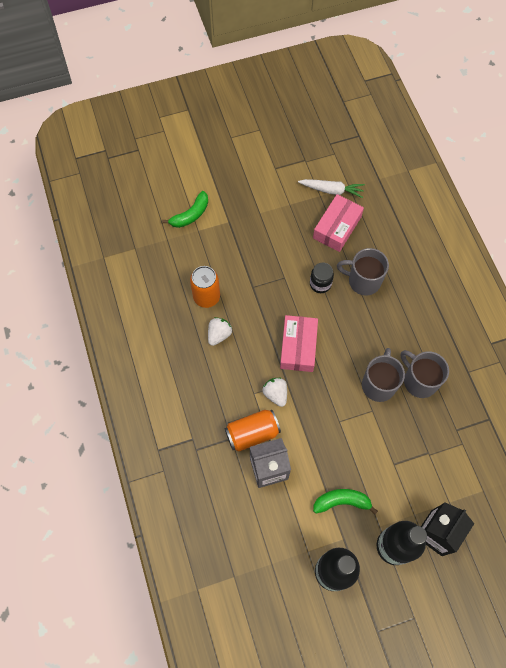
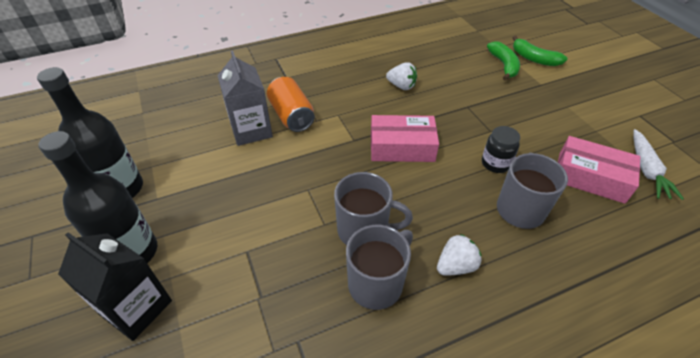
camera: 85 degrees right, 20 degrees down
orange can [190,266,220,308] -> none
white strawberry [263,378,287,407] -> white strawberry moved to [437,234,481,276]
green banana [313,489,378,515] -> green banana moved to [487,41,520,81]

